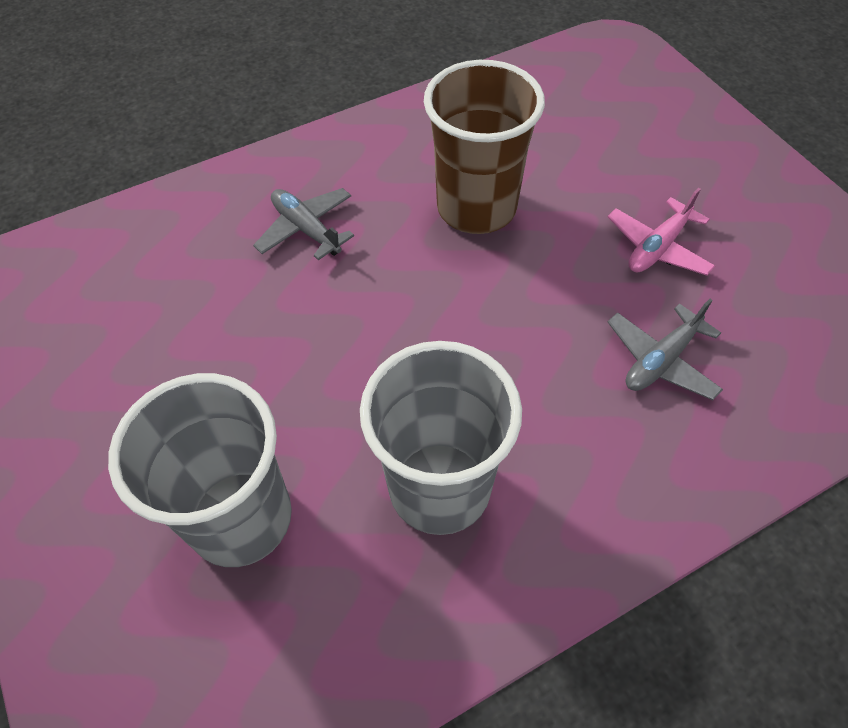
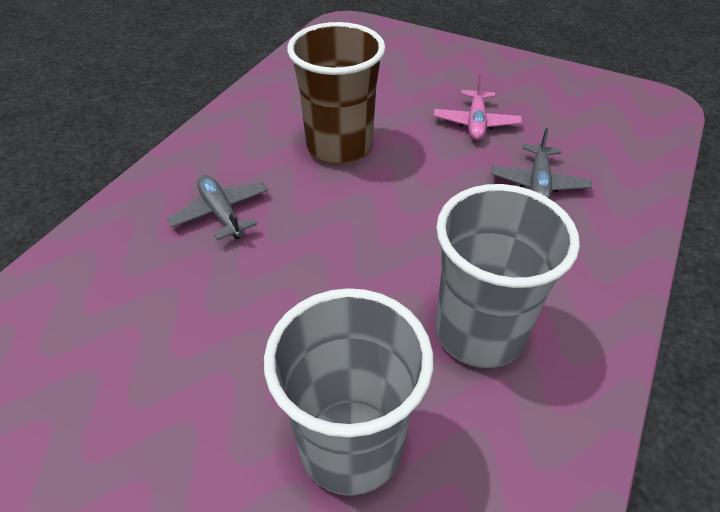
camera: 35 degrees left, 10 degrees down
grey plane [253,188,354,260] -> grey plane turned 45 degrees clockwise [167,175,268,241]

